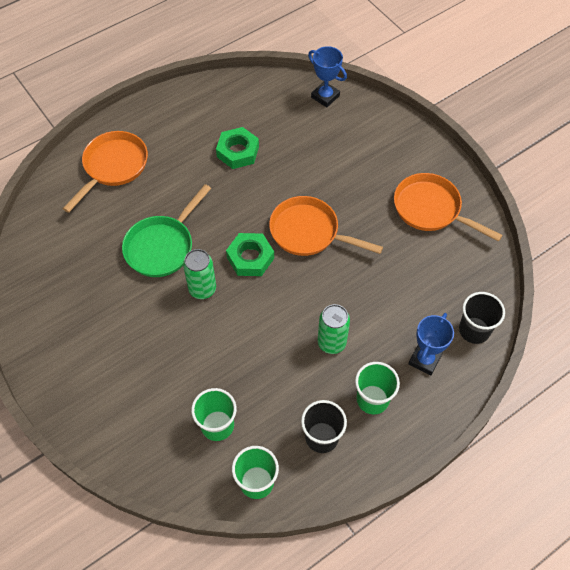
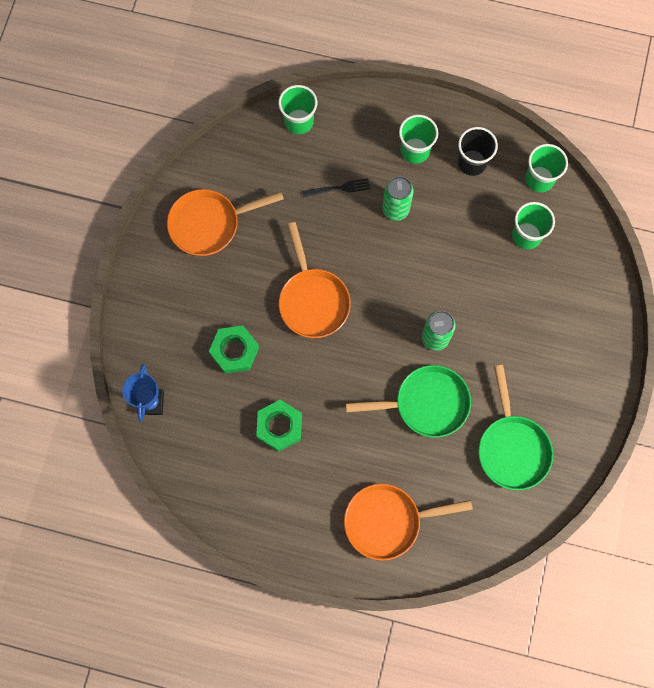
camera: 130 degrees left, 15 degrees up
green nut [226,233,274,276] -> green nut moved to [209,325,259,374]
orange pan [394,173,503,242] -> orange pan turned 75 degrees clockwise [167,189,284,256]
blue trophy [408,313,454,375] -> none
black cup [459,292,505,344] -> green cup [278,85,317,134]
none -> black fork [302,178,370,197]
none -> green pan [478,365,553,490]

